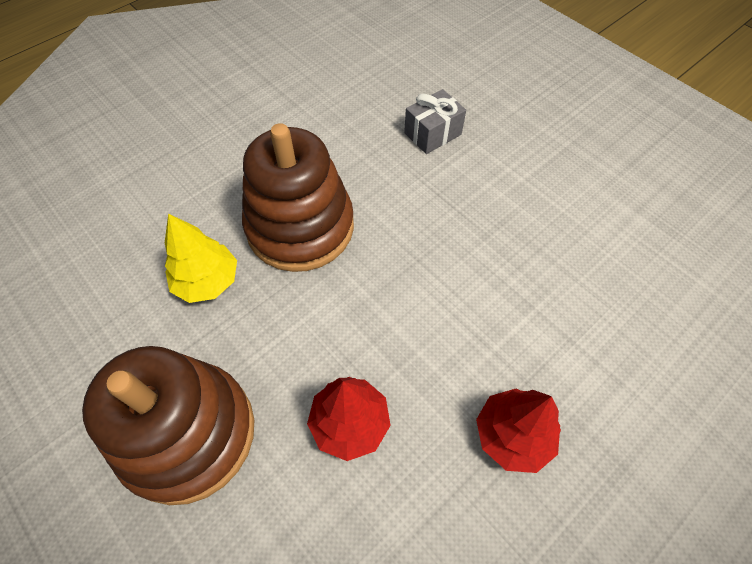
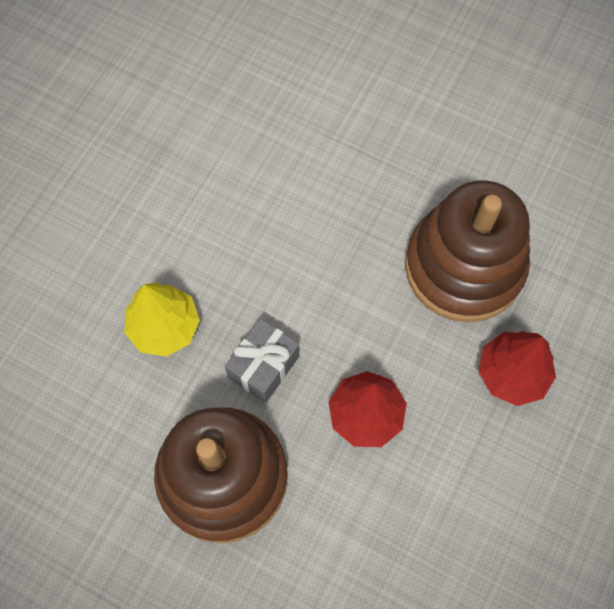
camera: 20 degrees left, 10 degrees up
brown stacking toy [242,123,354,272] -> brown stacking toy moved to [405,180,530,322]
grey gift [404,89,466,154] -> grey gift moved to [225,318,300,403]

